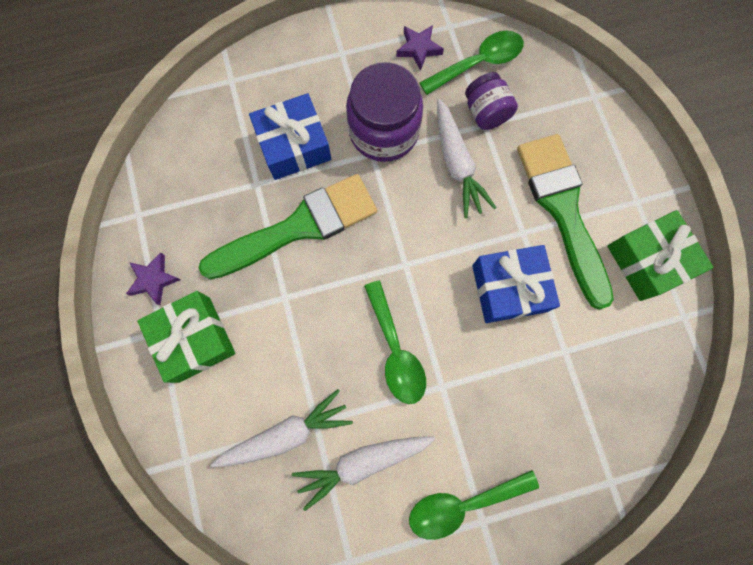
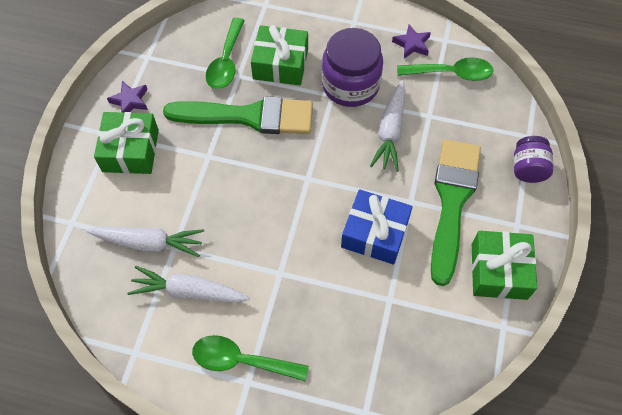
camera: 30 degrees right, 15 degrees down
blue gift [249,93,331,180] -> green gift [251,25,308,85]
green spoon [364,280,426,404] -> green spoon moved to [206,18,245,89]
purple jar [465,72,518,130] -> purple jar moved to [514,136,553,183]

